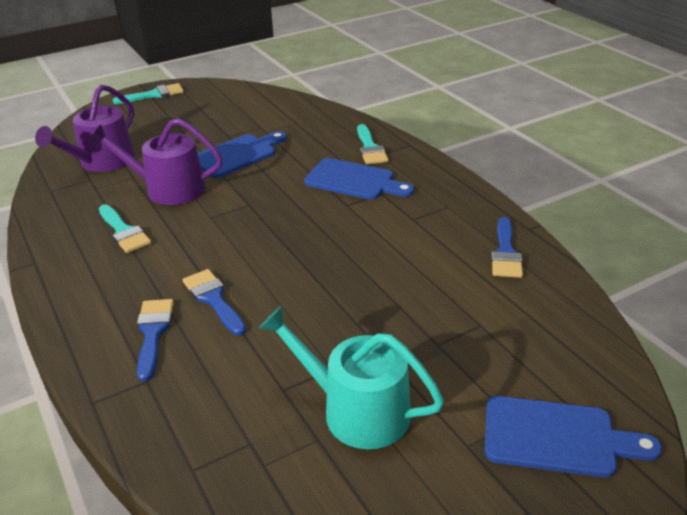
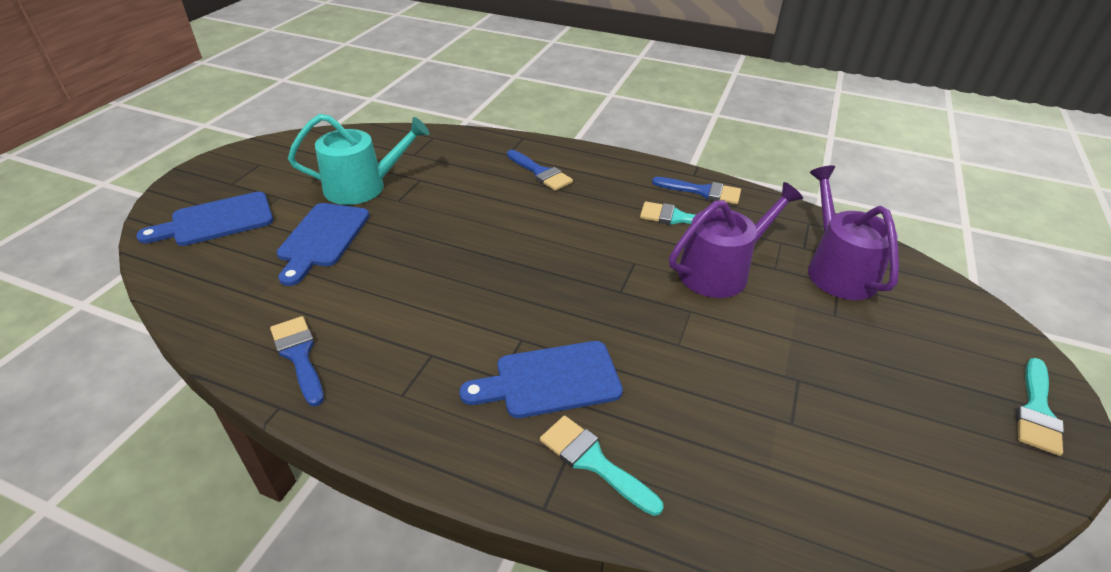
camera: 140 degrees right, 5 degrees up
blue brush [183,269,246,336] -> blue brush moved to [652,177,741,204]
blue cutting board [198,131,287,178] -> blue cutting board moved to [277,203,369,286]

